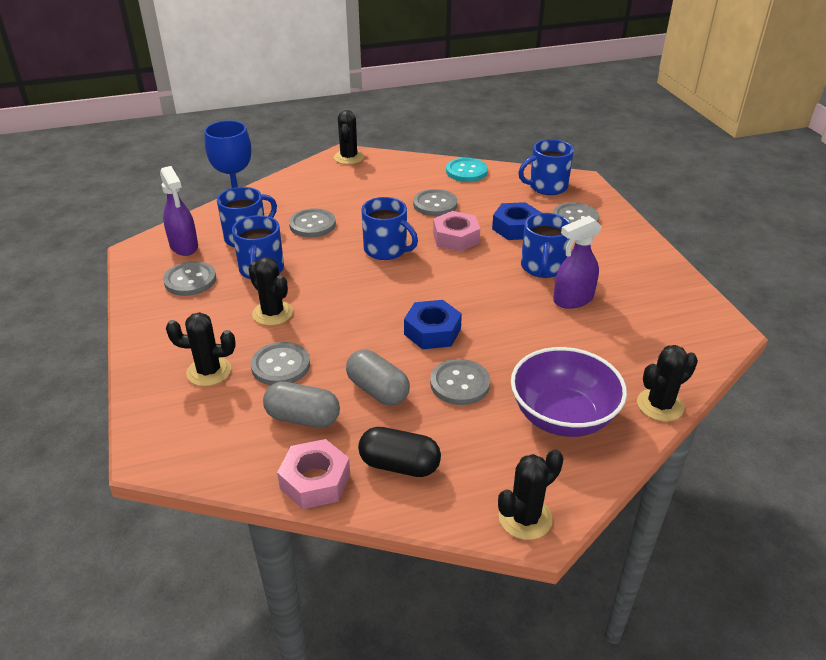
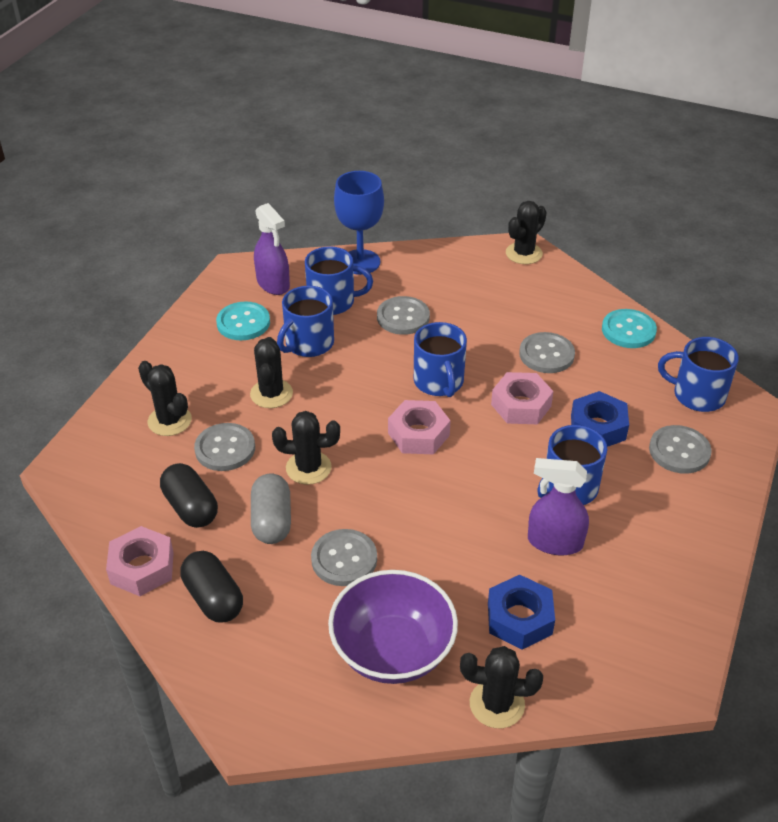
camera: 40 degrees right, 5 degrees up
purple spray bottle [160,166,198,256] -> purple spray bottle turned 45 degrees counterclockwise [254,203,290,295]
grey button [163,261,216,296] -> turquoise button [216,301,270,340]
grey capsule [263,382,340,428] -> black capsule [160,463,218,528]
blue nut [404,300,462,349] -> blue nut moved to [488,575,555,650]
black cactus [498,449,563,540] -> black cactus moved to [272,411,340,485]
none -> pink nut [388,400,451,455]

